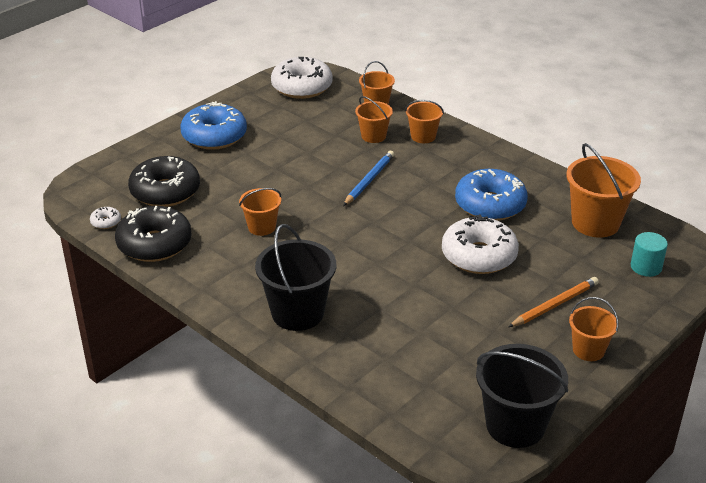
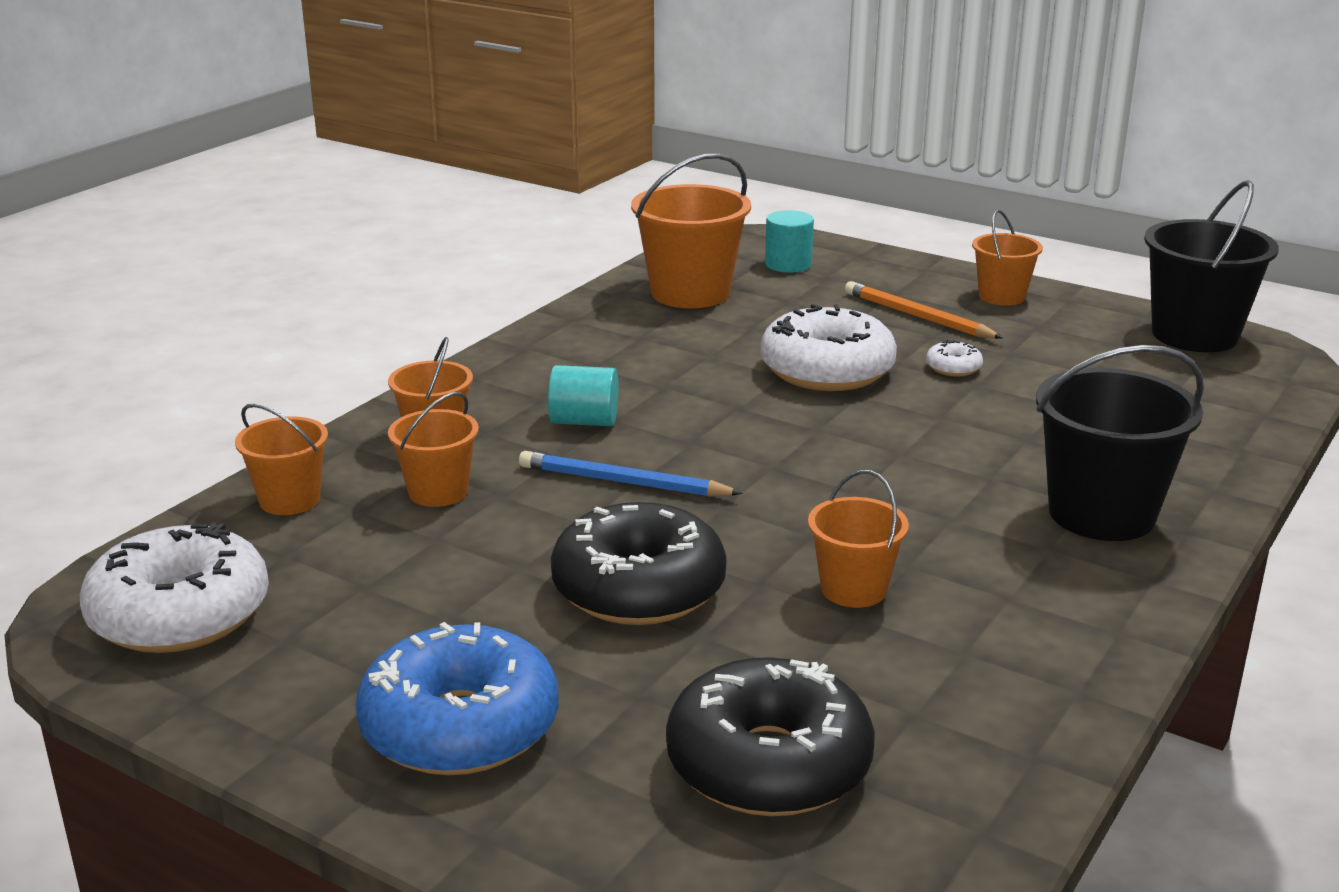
camera: 100 degrees left, 10 degrees down
white donut [90,207,121,229] -> white donut moved to [926,340,983,377]
black donut [115,206,192,262] -> black donut moved to [551,502,727,625]
blue donut [455,169,528,221] -> none
none -> turquoise cylinder [548,365,619,426]

